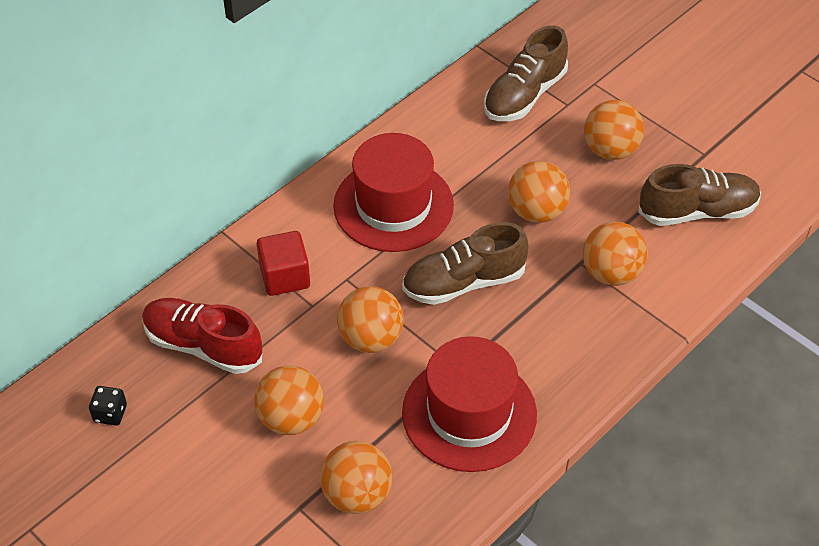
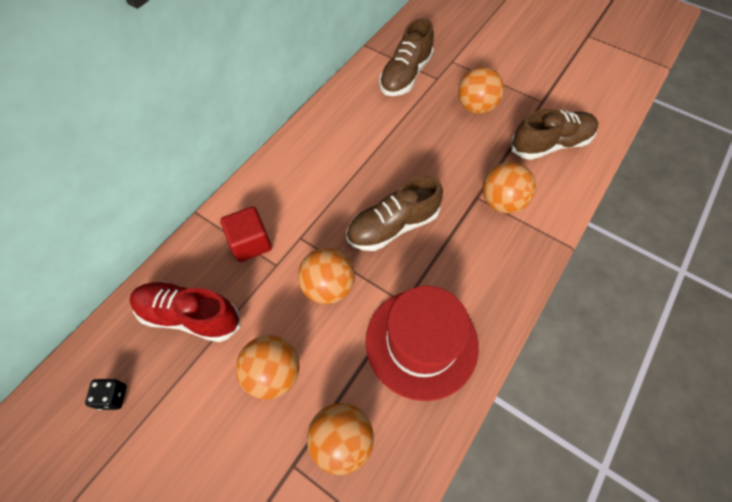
camera: 10 degrees left, 10 degrees up
red hat [333,133,454,252] -> none
orange ball [508,161,570,223] -> none

